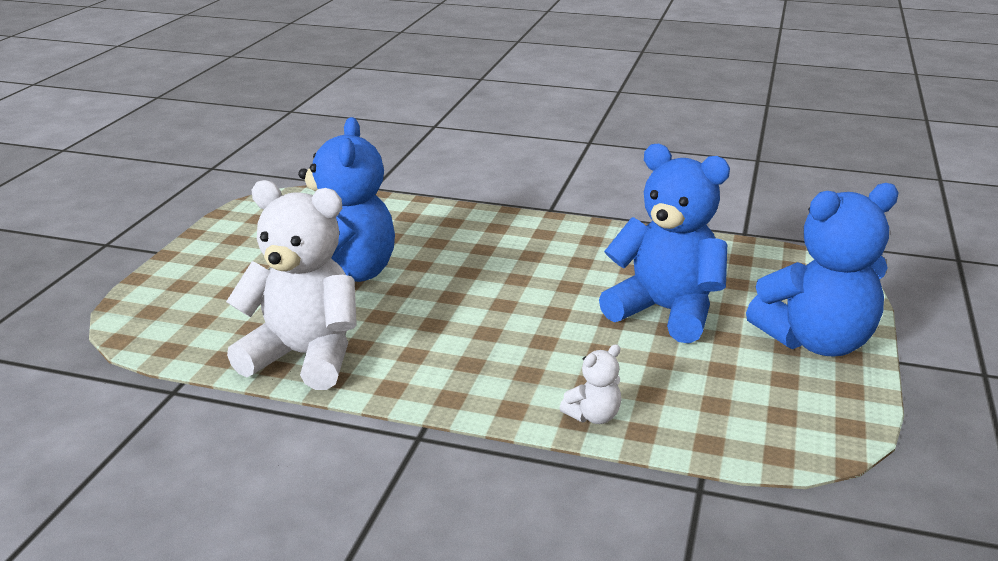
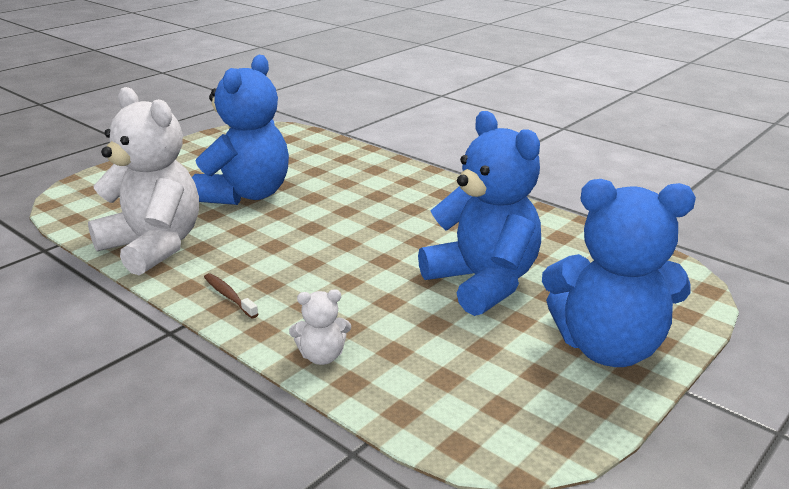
camera: 25 degrees right, 0 degrees up
none -> brown toothbrush [204,273,258,318]

